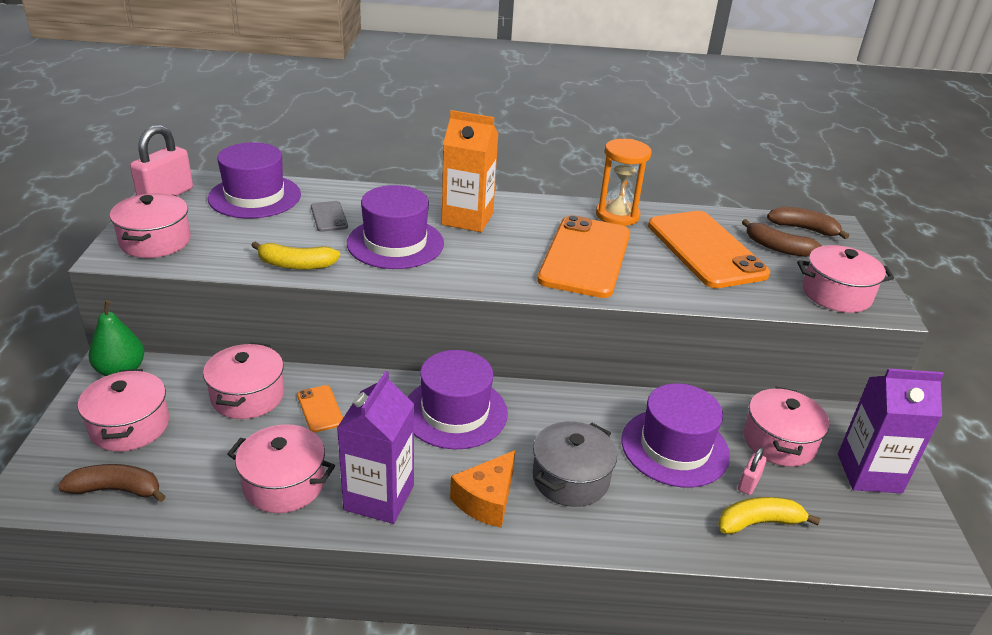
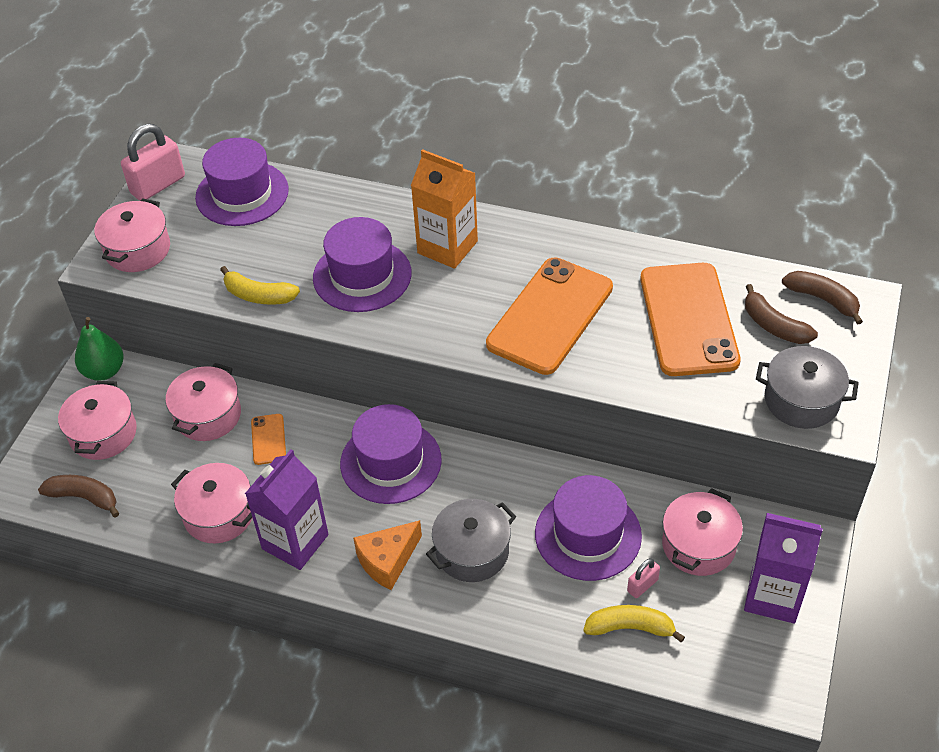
camera: 20 degrees right, 15 degrees up
grey phone [311,201,348,232] -> none
orange hourglass [596,139,652,226] -> none
pink pot [797,245,894,313] -> grey pot [756,346,859,429]

